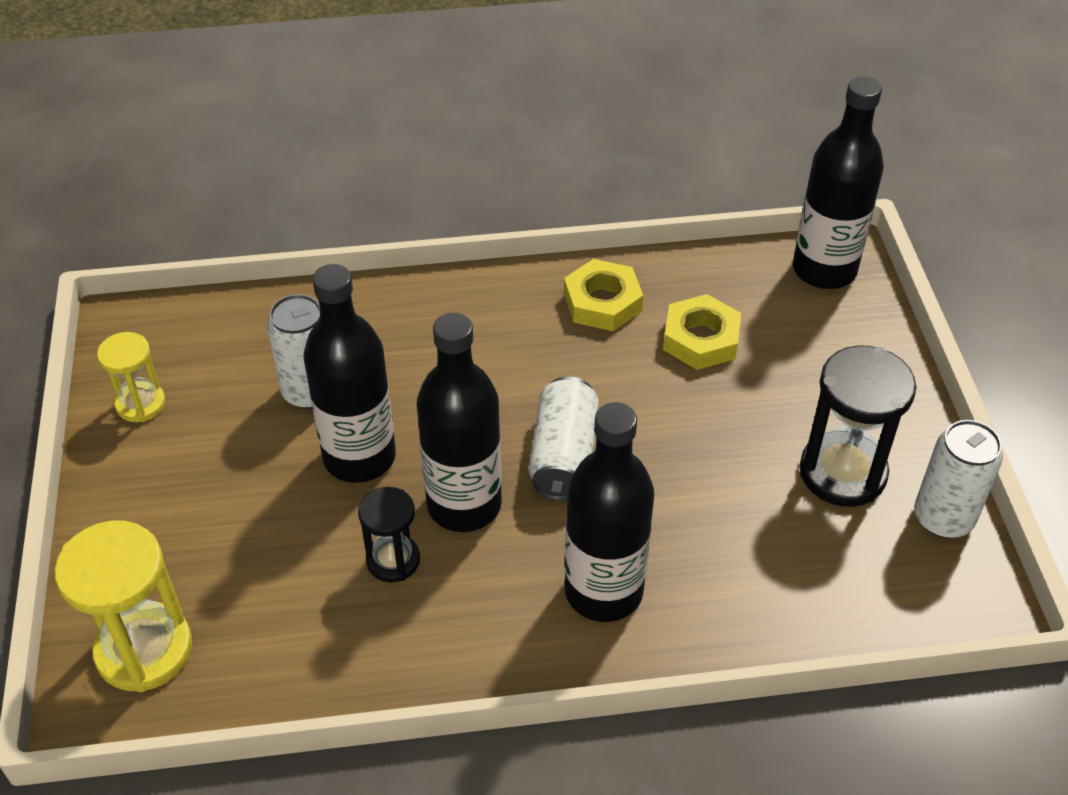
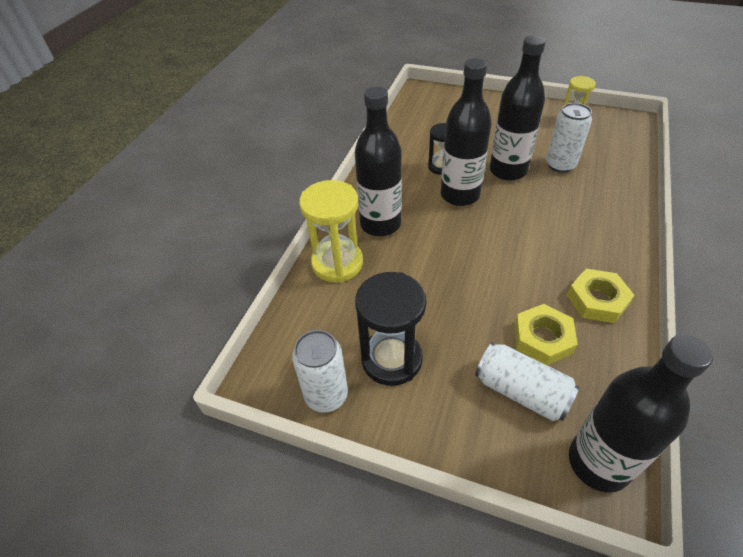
camera: 120 degrees right, 0 degrees up
yellow hourglass [55,521,192,692] -> yellow hourglass moved to [299,180,363,283]
white can [529,376,599,501] -> white can moved to [475,343,580,421]

